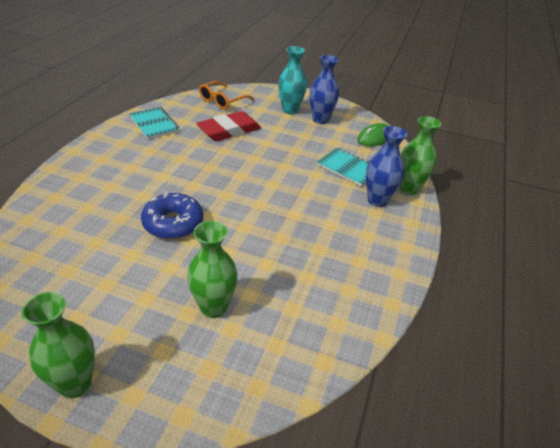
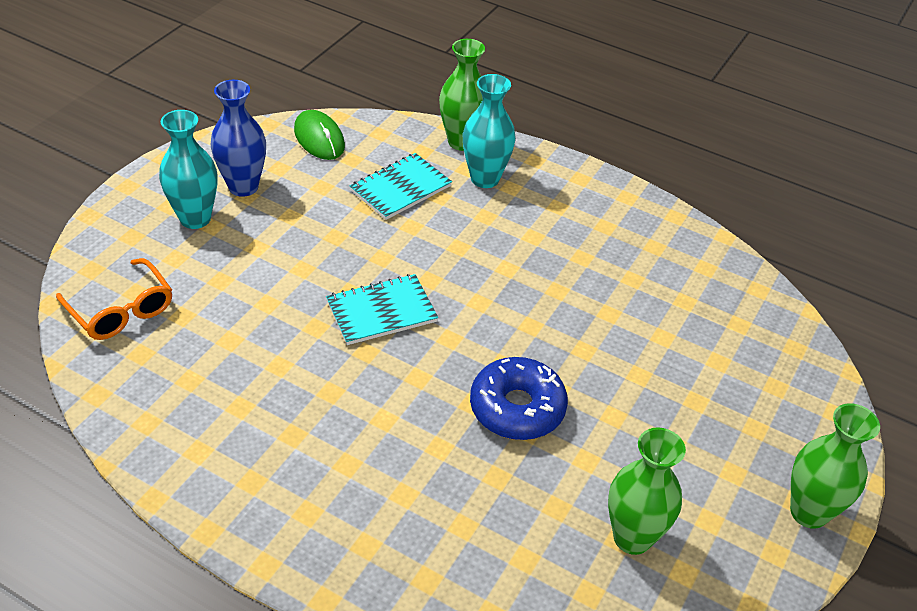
camera: 80 degrees left, 5 degrees up
turquoise notebook [130,107,179,139] -> turquoise notebook moved to [326,274,438,345]
green vase [187,221,238,318] -> green vase moved to [608,427,686,555]
red eraser [196,111,261,141] -> none
blue vase [366,126,407,207] -> turquoise vase [462,74,516,188]

